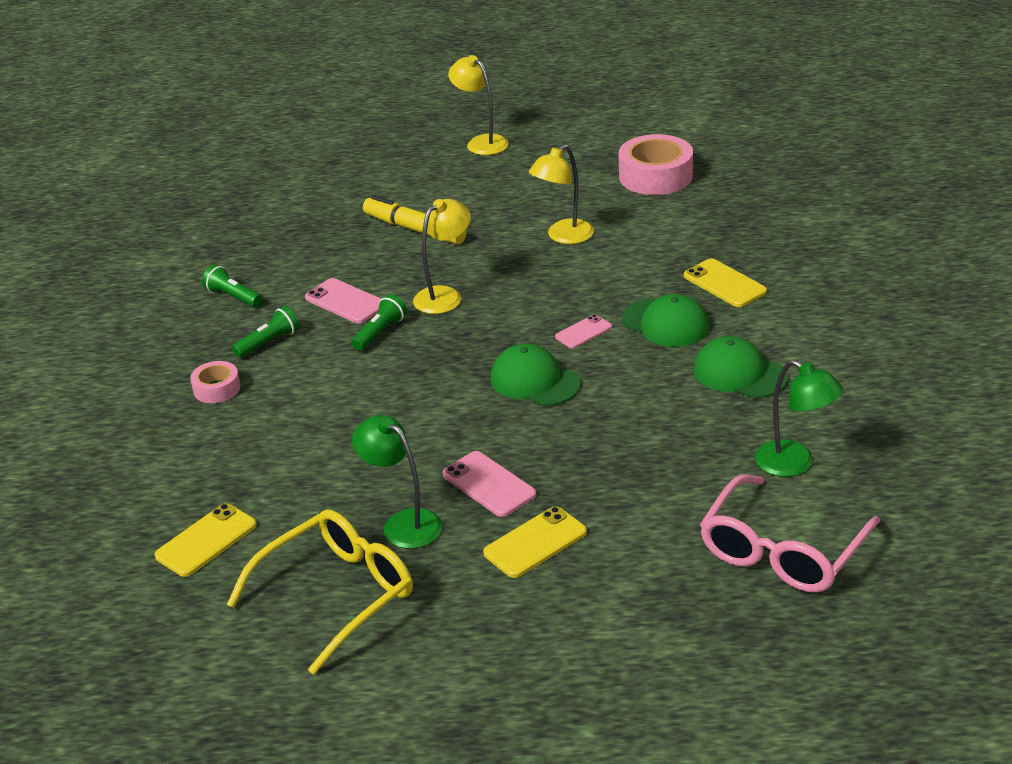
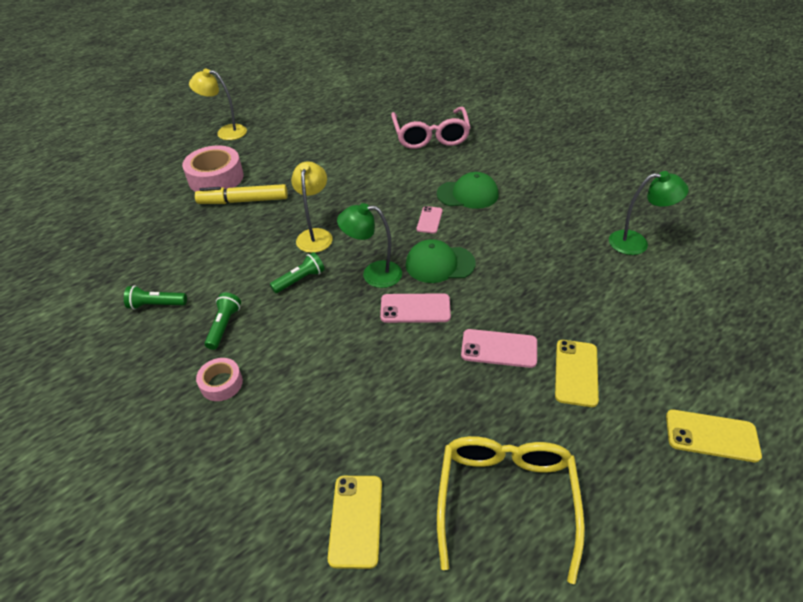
camera: 40 degrees left, 10 degrees up
pink phone [305,278,381,324] -> pink phone moved to [380,293,451,323]
green flashlight [351,294,407,351] -> green flashlight turned 60 degrees clockwise [270,252,325,293]
green lamp [352,415,443,549] -> green lamp moved to [337,203,402,288]
yellow lamp [529,144,594,244] -> none
pink tape [619,134,693,195] -> pink tape moved to [182,145,244,192]
yellow phone [684,258,767,307] -> yellow phone moved to [666,410,762,462]
green cap [693,336,788,398] -> none
pink glasses [700,474,880,593] -> pink glasses moved to [391,107,471,149]

